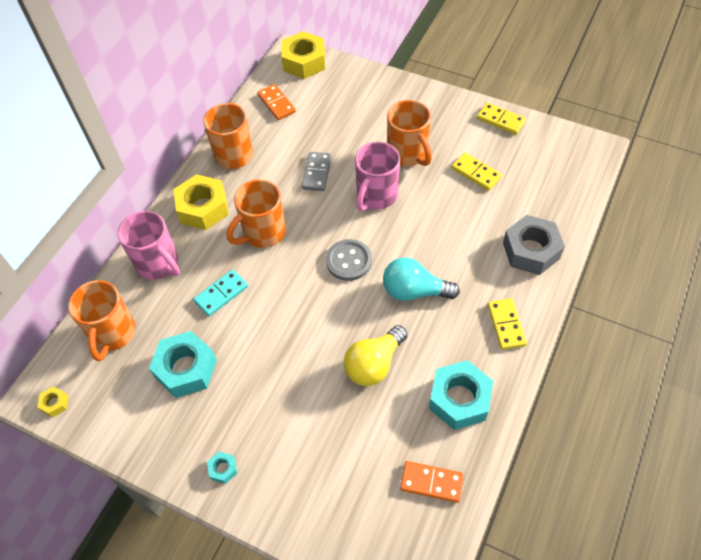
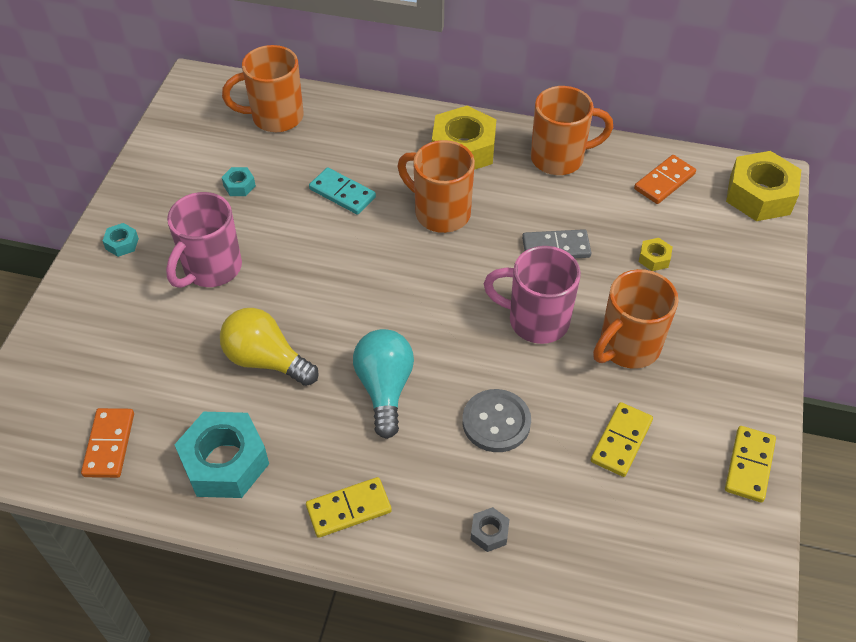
camera: 75 degrees right, 5 degrees down
yellow nut [37,386,68,417] -> yellow nut moved to [639,238,673,271]
pink mug [118,211,180,280] -> pink mug moved to [166,192,242,288]
turquoise nut [149,331,217,398] -> turquoise nut [222,167,256,196], size x0.45
grey button [326,239,372,281] -> grey button moved to [462,389,531,452]
grey nut [503,215,565,275] -> grey nut [471,507,510,552], size x0.45

